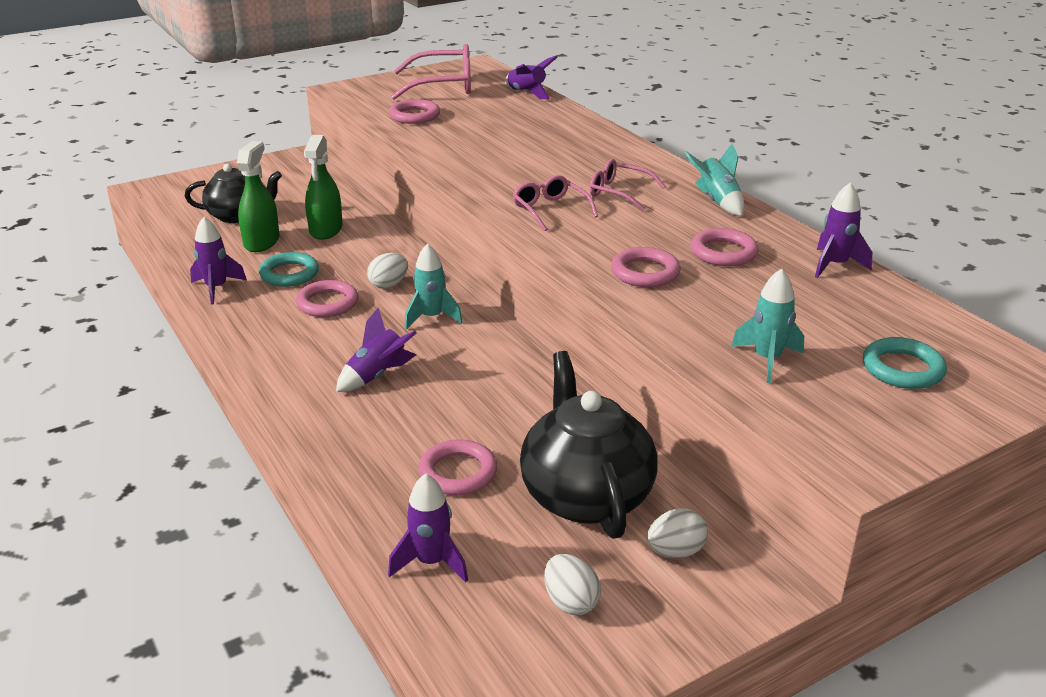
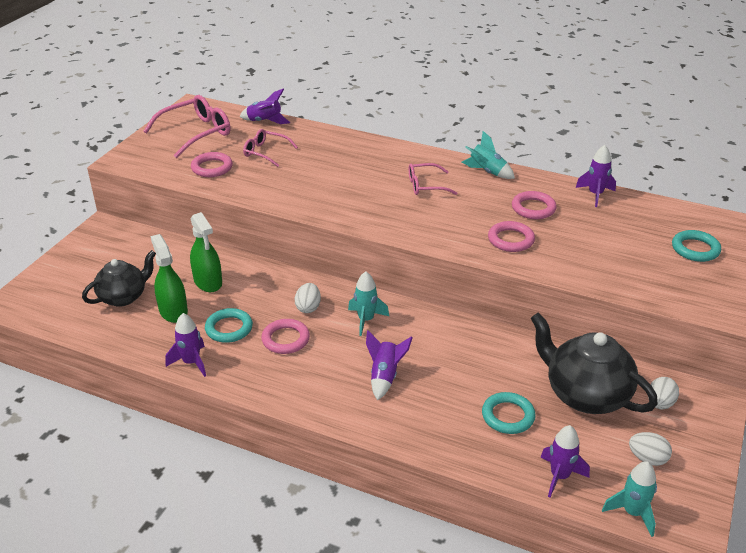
camera: 35 degrees left, 5 degrees up
pink ring [418,439,497,495] -> turquoise ring [482,392,536,434]
pink glasses [513,175,598,231] -> pink glasses moved to [243,129,298,167]
turquoise rocket [731,268,804,383] -> turquoise rocket moved to [602,461,657,537]

